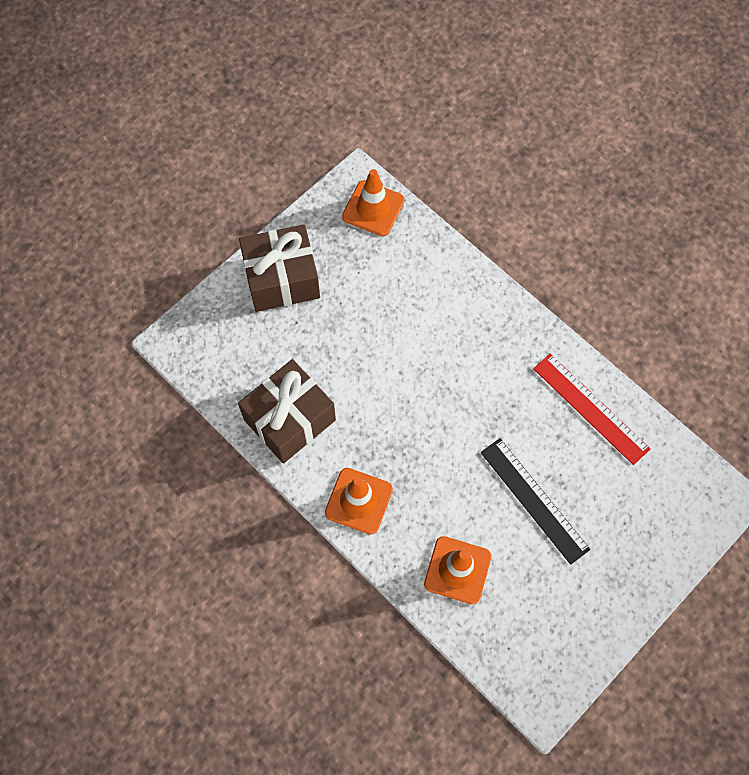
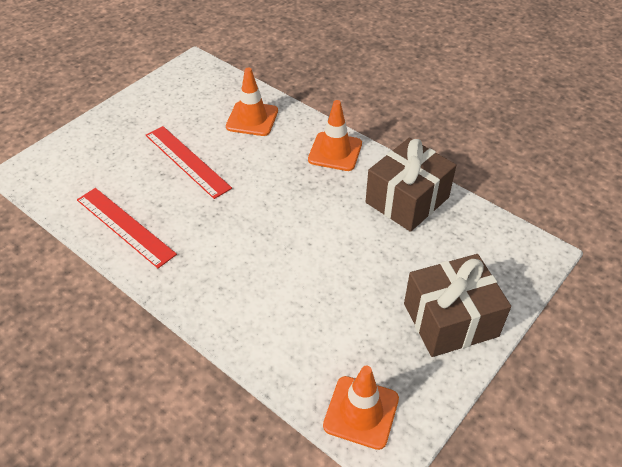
camera: 175 degrees right, 20 degrees down
black ruler [481,438,590,565] -> red ruler [146,126,232,199]

